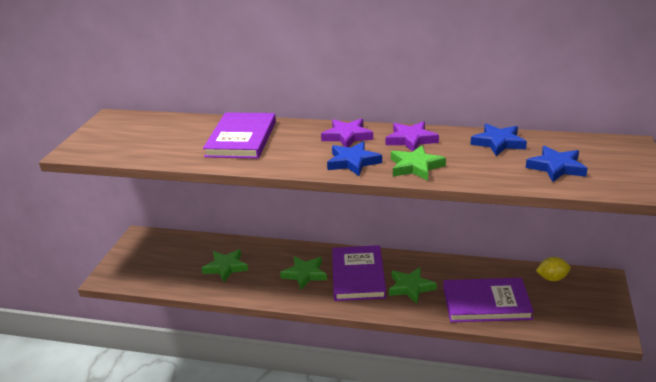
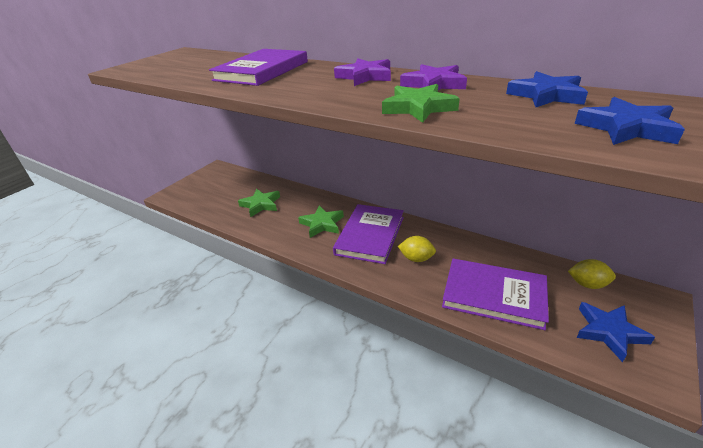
camera: 20 degrees right, 5 degrees up
blue star [327,141,382,176] -> blue star moved to [577,302,655,362]
green star [389,267,437,304] -> yellow lemon [398,236,436,262]

